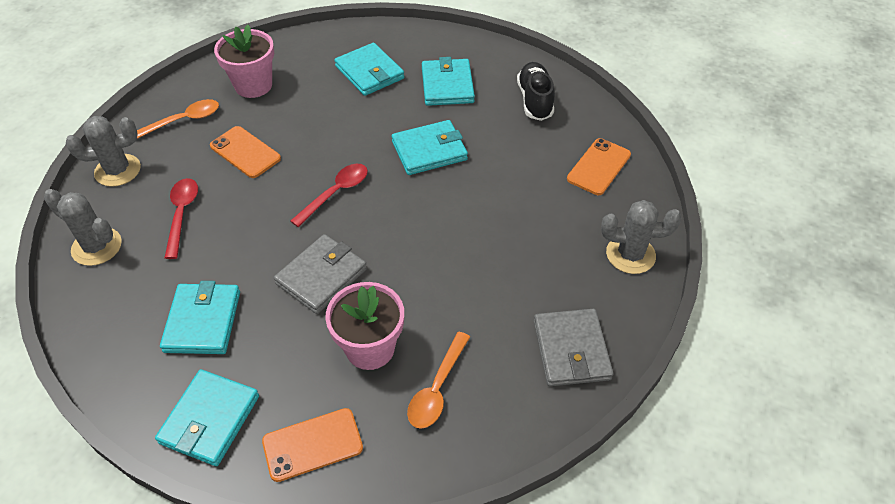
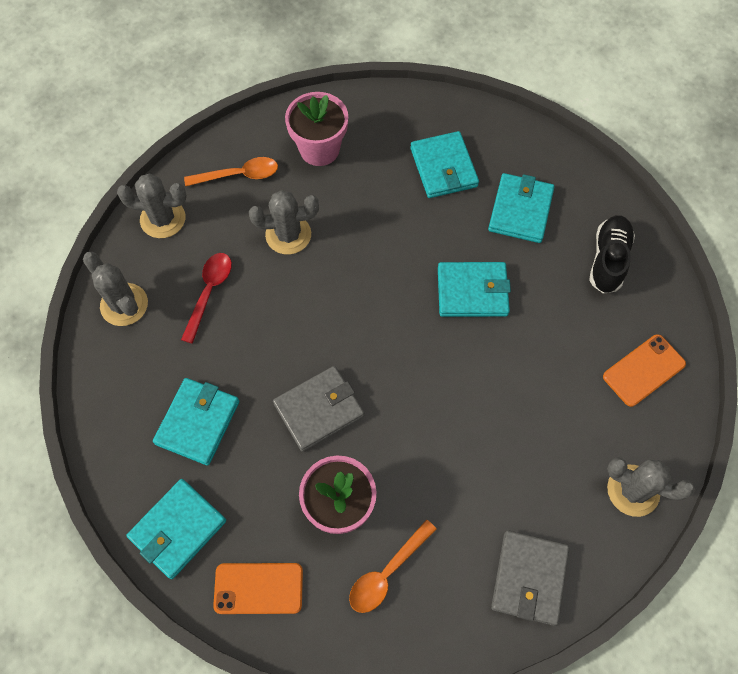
camera: 20 degrees right, 15 degrees up
orange phone [210,126,281,178] -> grey cactus [249,190,319,254]
red spoon [290,164,368,227] -> none

